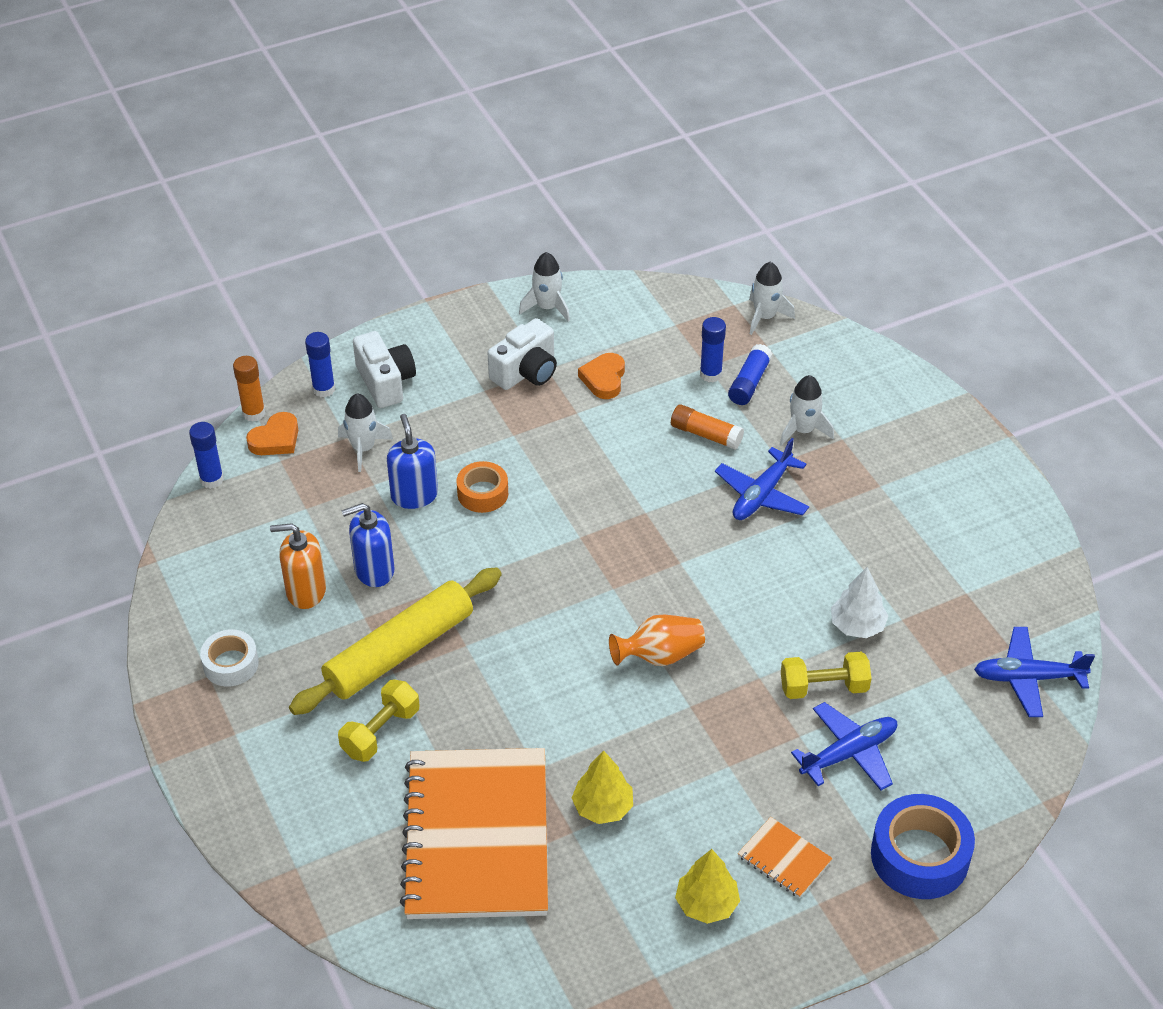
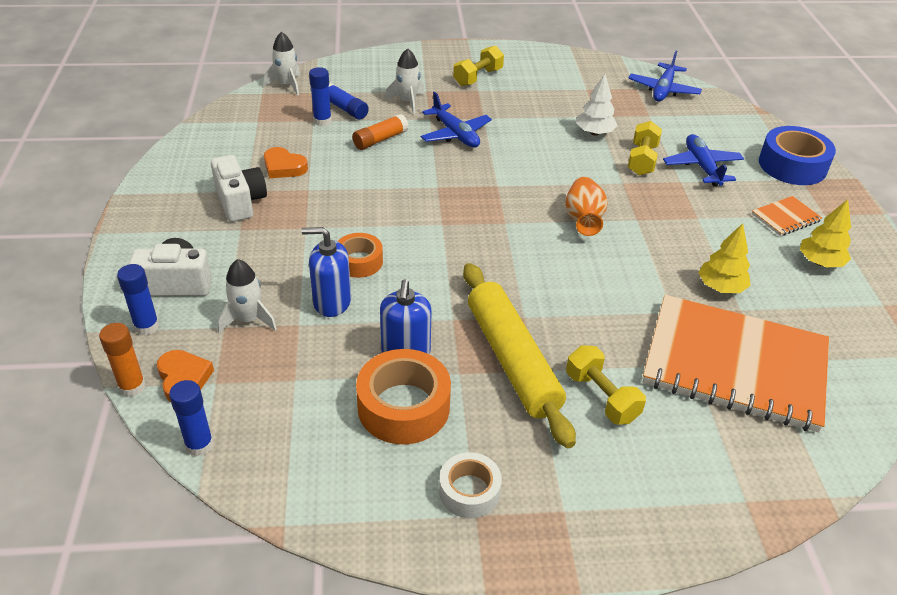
camera: 70 degrees left, 5 degrees down
orange soap dispenser [270,523,326,609] -> orange tape [356,349,451,444]
white rocket [519,252,570,322] -> none
none -> yellow dumbbell [453,45,504,86]

